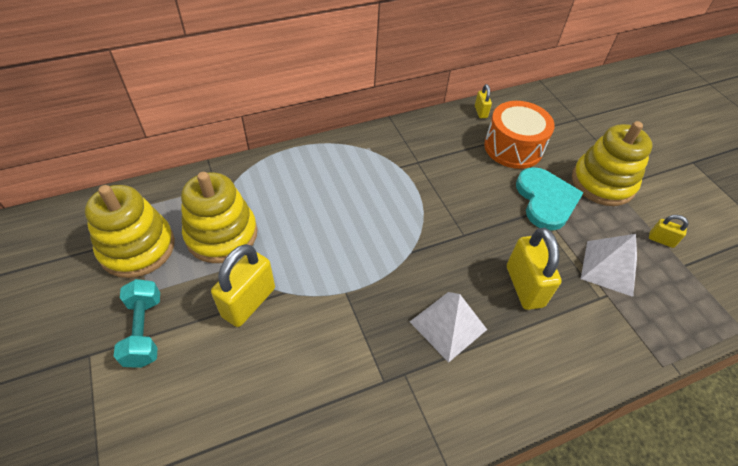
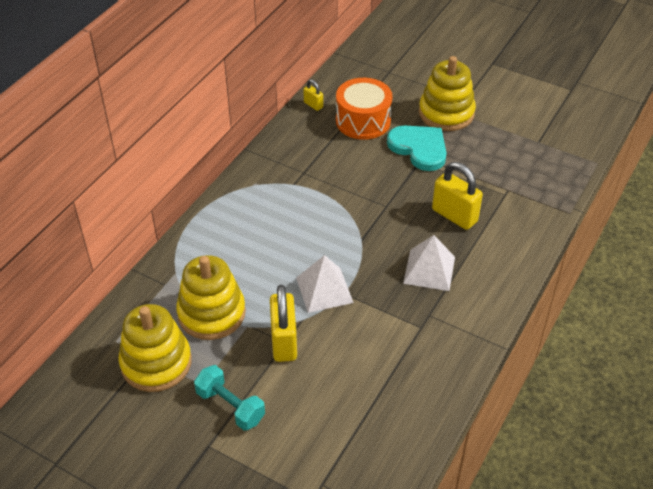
camera: 35 degrees left, 5 degrees down
white pyramid [581,234,637,297] -> white pyramid moved to [296,255,353,313]
yellow padlock [649,215,689,248] -> none

